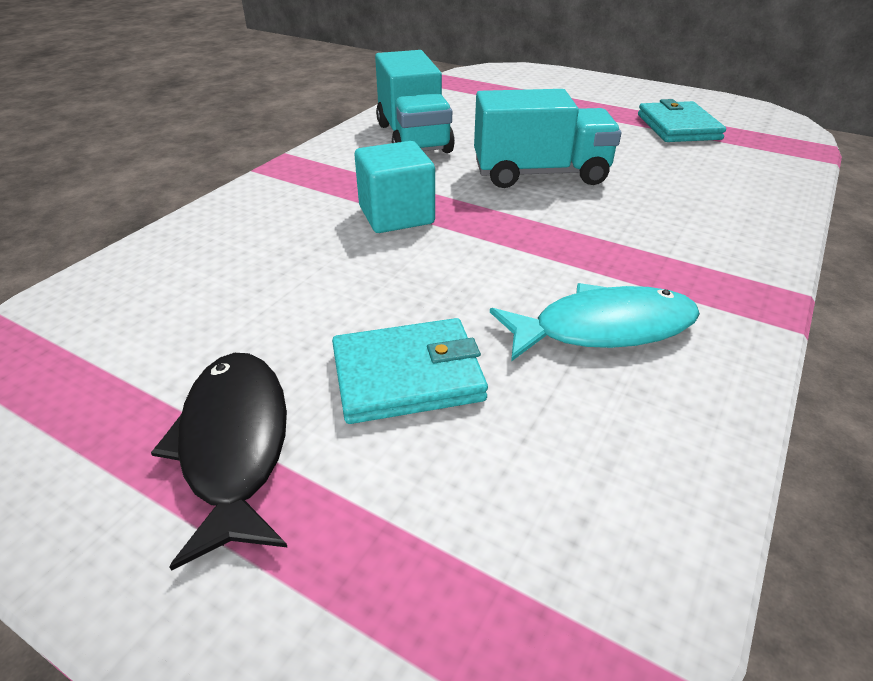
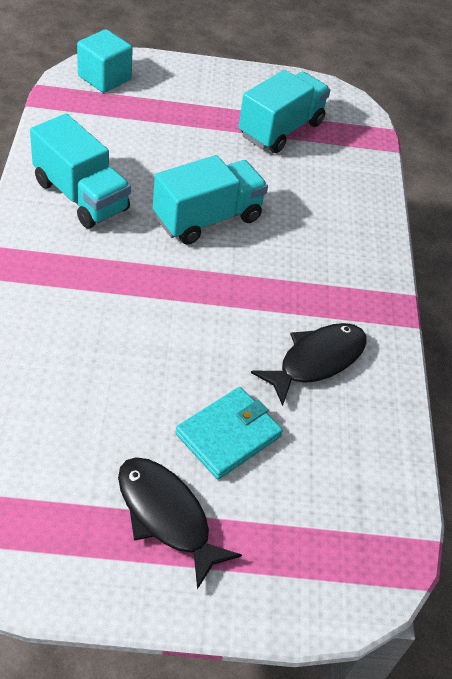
camera: 35 degrees left, 10 degrees up
turquoise cube [355,141,435,233] -> turquoise cube moved to [77,29,133,93]
turquoise fish [490,283,700,362] -> black fish [251,323,367,406]
turquoise wallet [638,99,726,142] -> turquoise truck [239,70,330,153]

